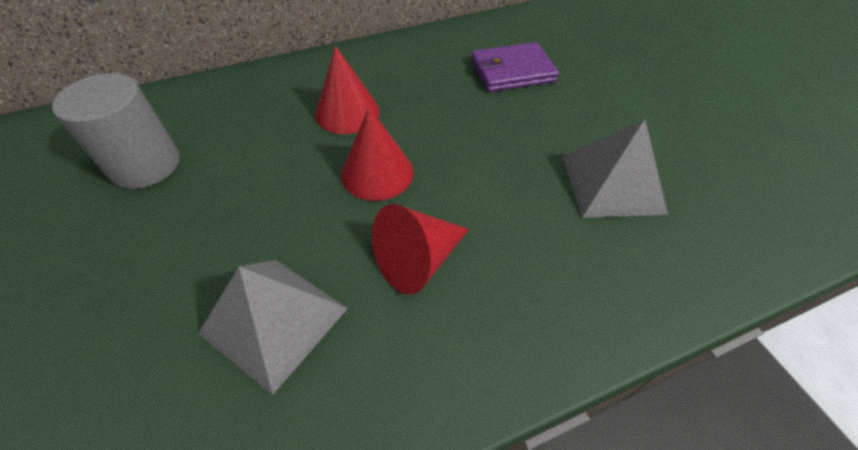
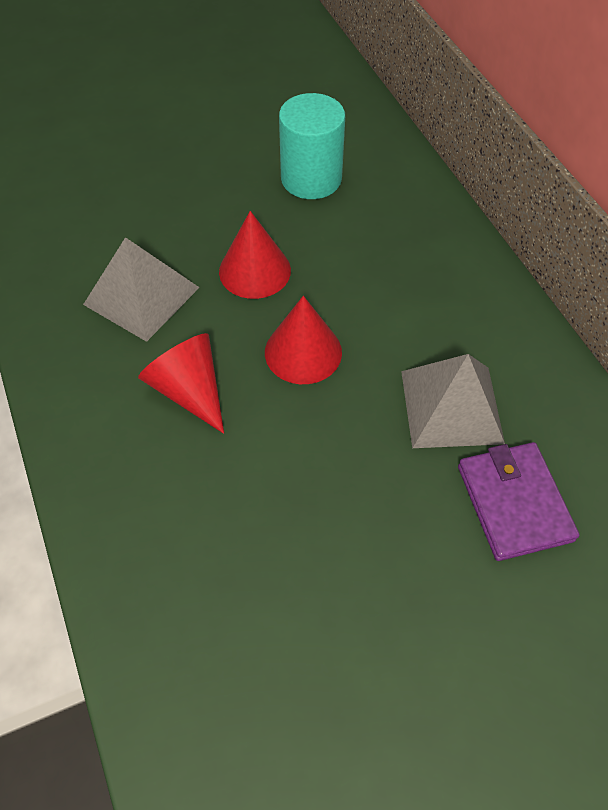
camera: 90 degrees right, 5 degrees up
grey cylinder [52,73,180,189] -> turquoise cylinder [279,93,345,199]
red cone [315,46,380,134] -> red cone moved to [219,211,291,299]
grey pyramid [562,119,668,218] -> grey pyramid moved to [401,354,505,448]

